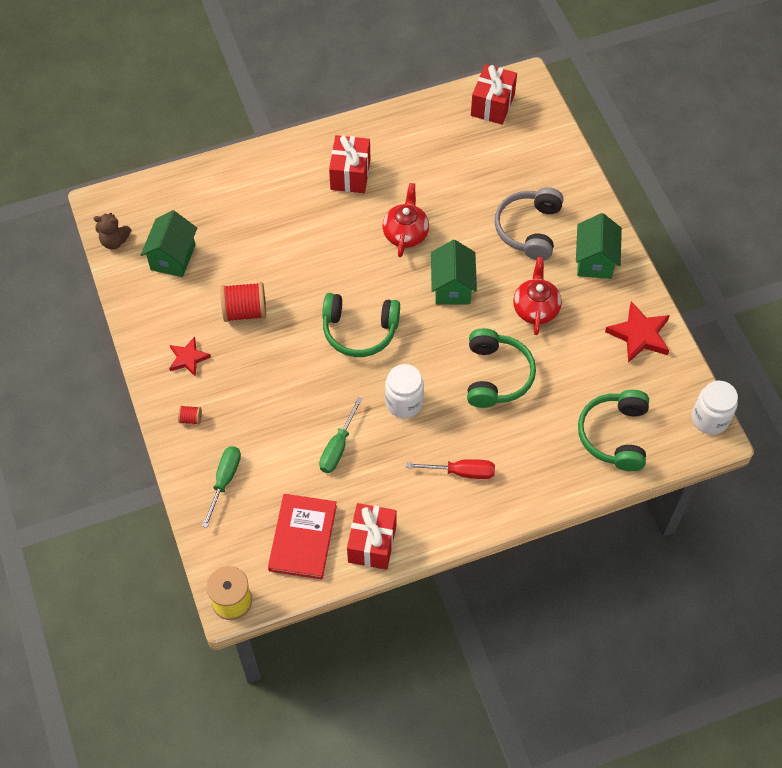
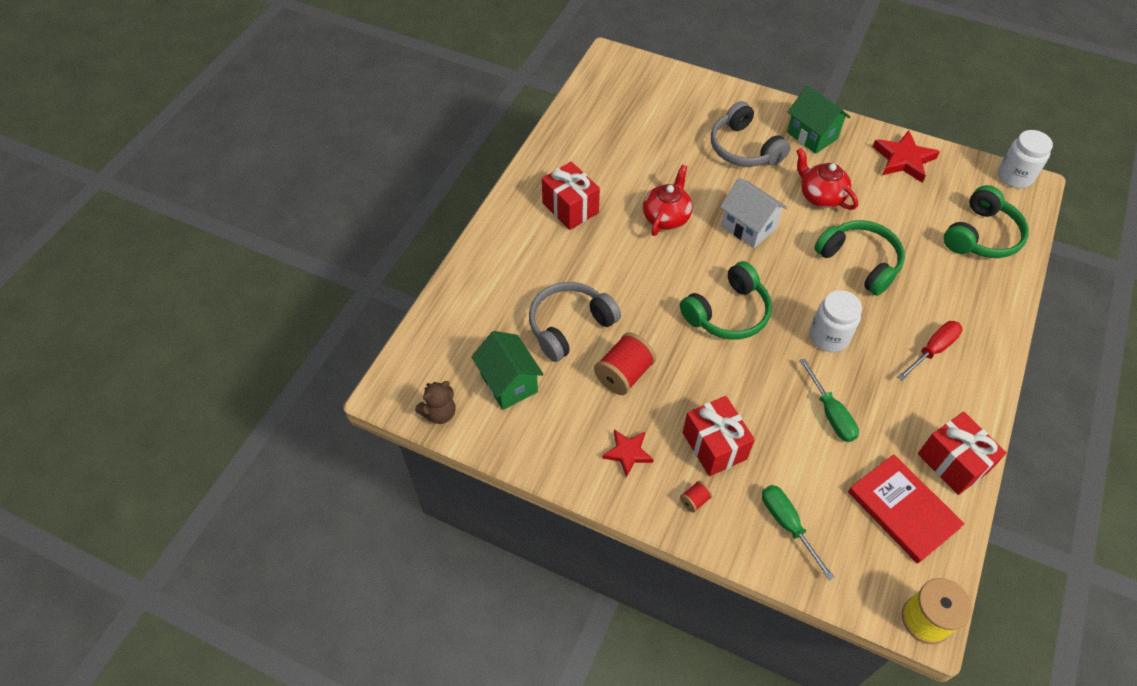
camera: 45 degrees left, 5 degrees down
red teapot [382,183,429,257] -> red teapot turned 60 degrees clockwise [643,165,692,236]
green house [431,240,477,304] -> white house [720,178,788,248]
red gift [471,64,517,125] -> red gift moved to [683,396,755,476]
green headphones [578,390,649,471] -> green headphones turned 105 degrees counterclockwise [944,185,1029,258]
none -> grey headphones [529,282,621,362]

